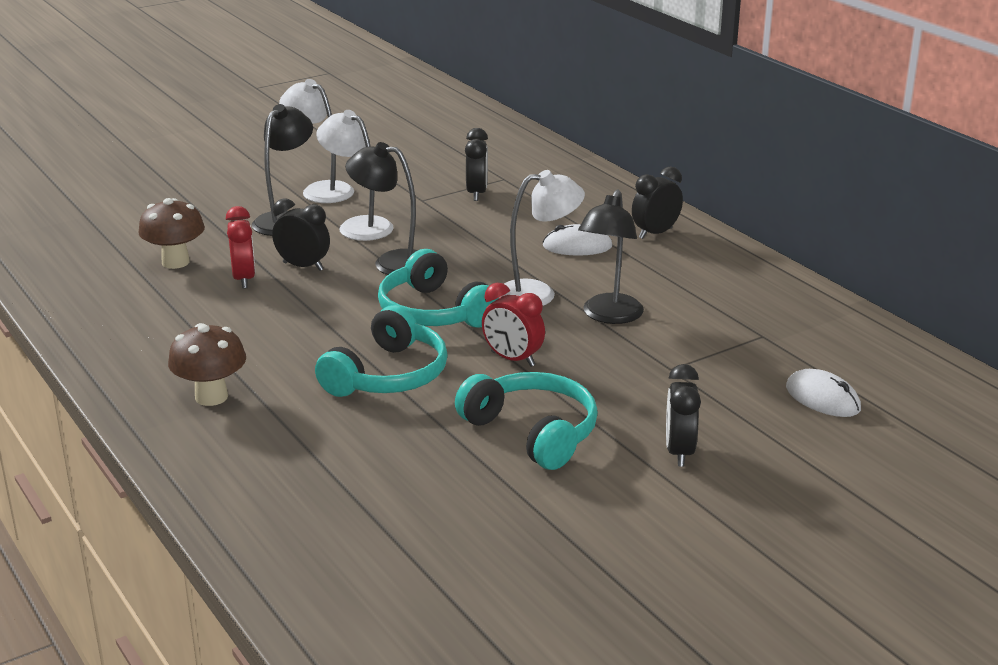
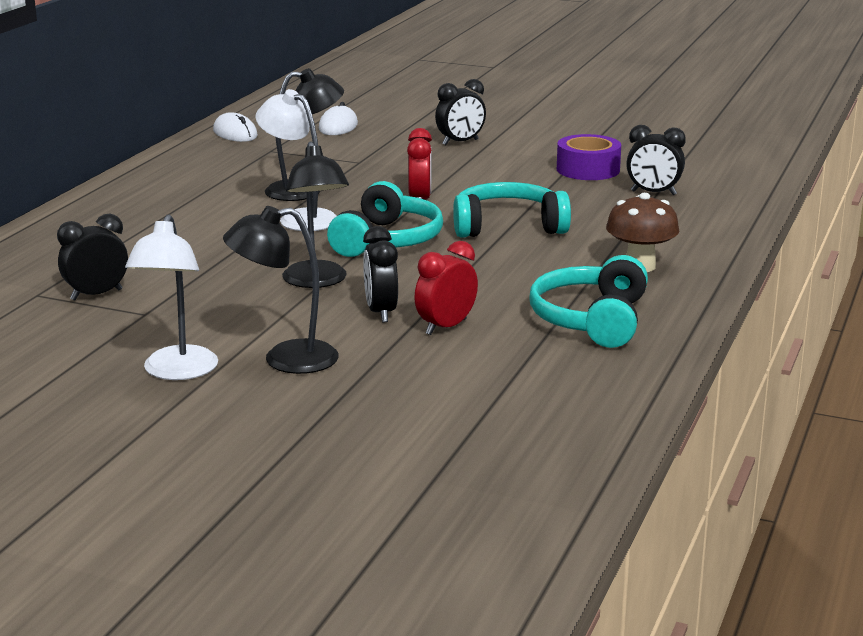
camera: 125 degrees left, 5 degrees down
brown mushroom [138,198,205,269] -> none
white lamp [316,110,394,241] -> none
turquoise headphones [455,372,598,470] -> turquoise headphones moved to [529,255,648,348]
white mouse [543,224,612,256] -> white mouse moved to [213,112,258,142]
black clock [632,167,683,239] -> black clock moved to [626,125,686,195]
none -> purple tape [557,134,621,180]

